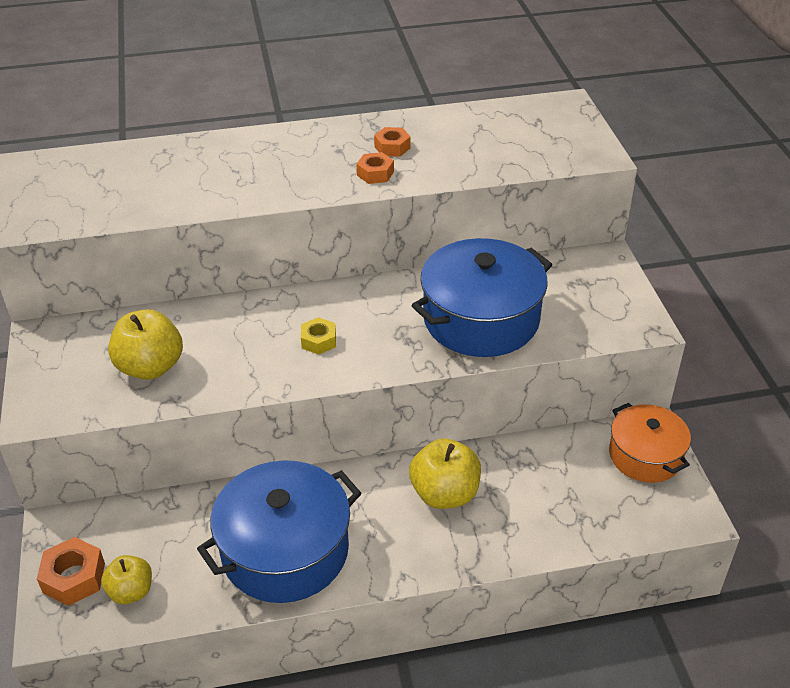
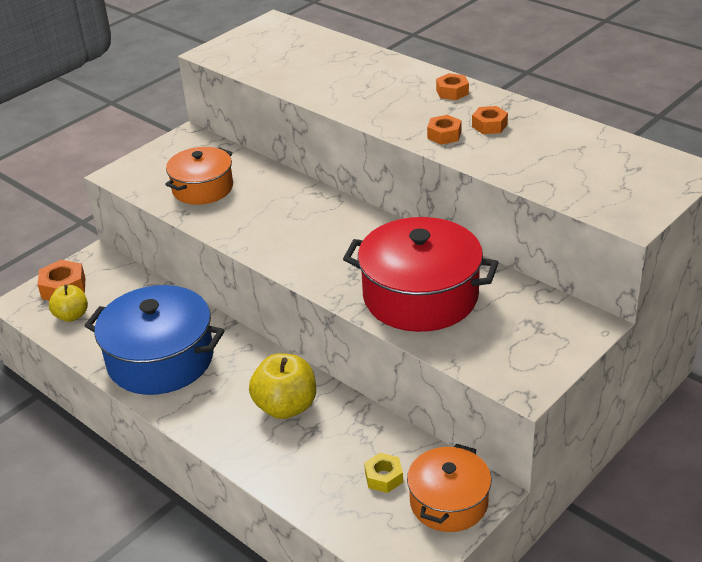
camera: 55 degrees right, 5 degrees down
yellow apple [108,309,183,380] -> orange pot [165,147,233,205]
yellow nut [301,317,336,355] -> yellow nut moved to [364,453,403,493]
blue pot [411,238,553,357] -> red pot [343,217,499,332]
none -> orange nut [436,73,469,100]

